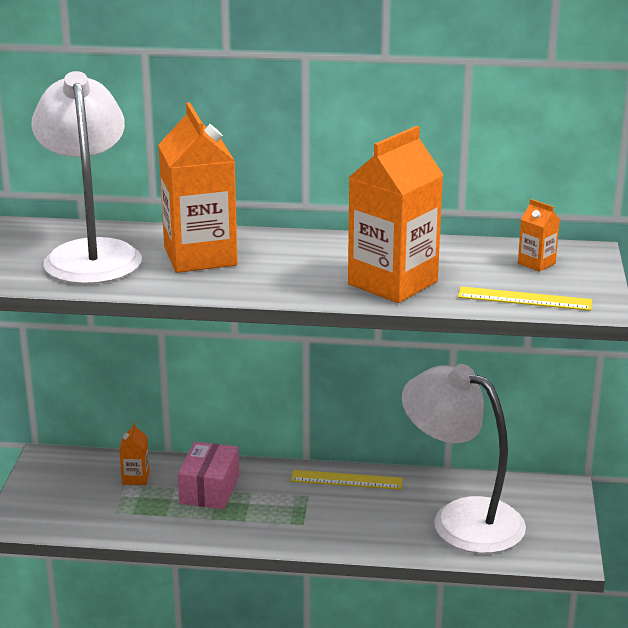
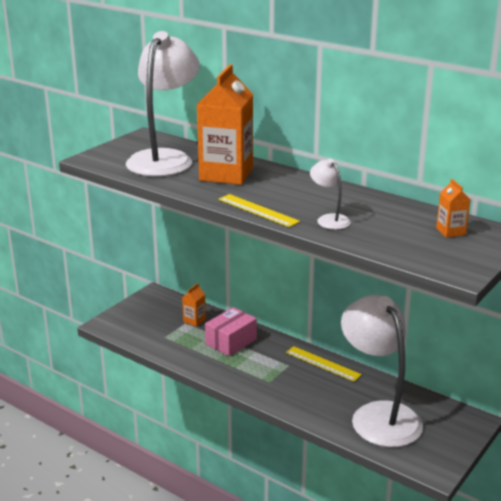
camera: 30 degrees right, 0 degrees up
orange carton [348,126,443,303] -> white lamp [310,159,351,230]
yellow ruler [458,286,592,311] -> yellow ruler moved to [218,194,300,227]

